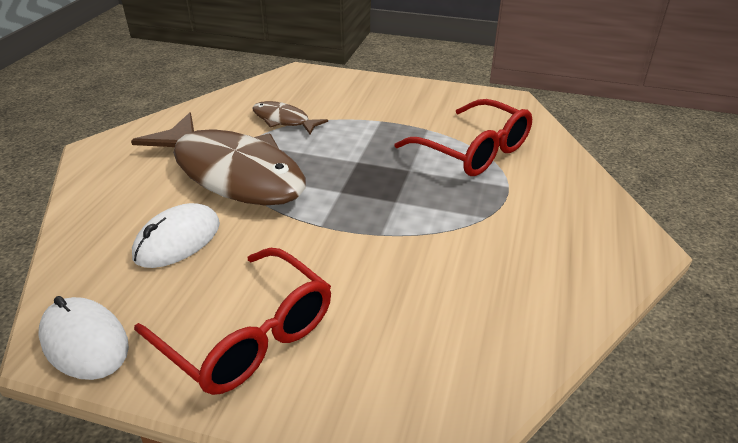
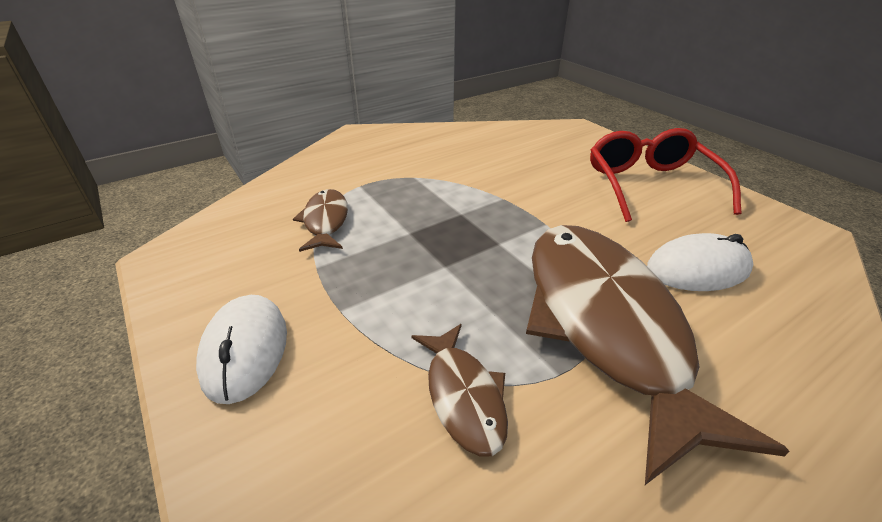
camera: 140 degrees left, 0 degrees up
white mouse [38,296,129,380] -> white mouse moved to [196,295,287,404]
red glasses [395,99,532,176] -> brown fish [293,189,348,252]

